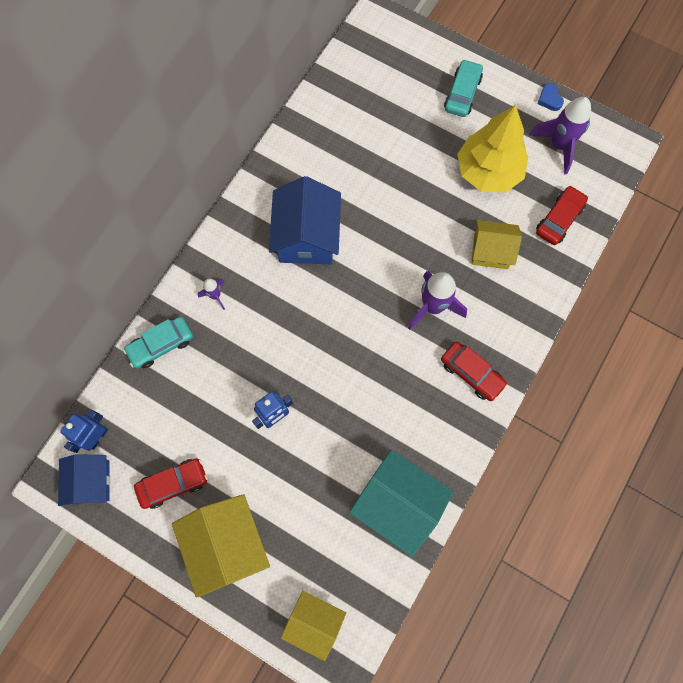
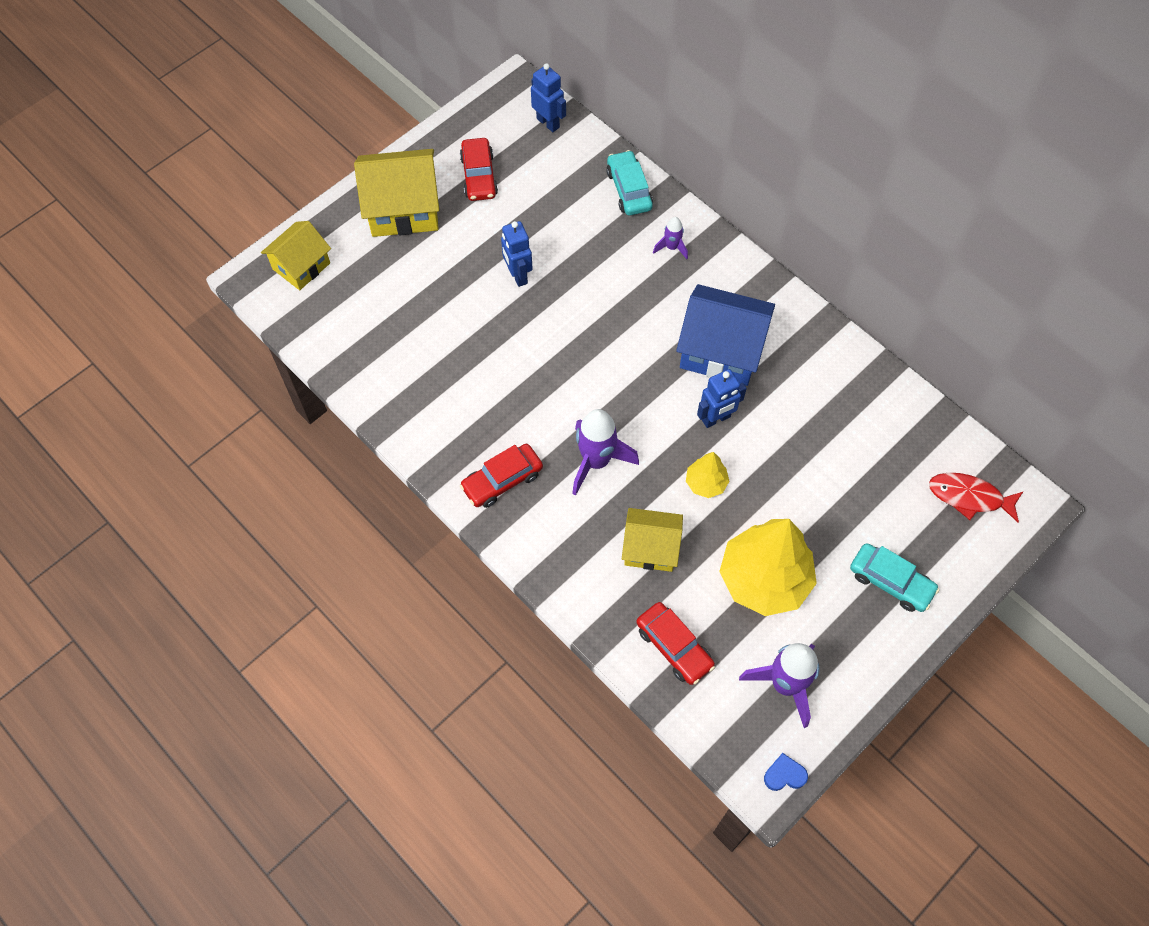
camera: 105 degrees right, 10 degrees down
blue house [58,454,110,506] -> none
turquoise house [349,449,453,557] -> none
yellow house [471,220,522,269] -> yellow house turned 75 degrees clockwise [622,508,683,572]
blue heart [538,83,564,111] -> blue heart moved to [764,753,808,791]
none -> yellow tree [686,452,729,498]
none -> blue robot [697,369,747,428]
none -> red fish [929,473,1024,523]

